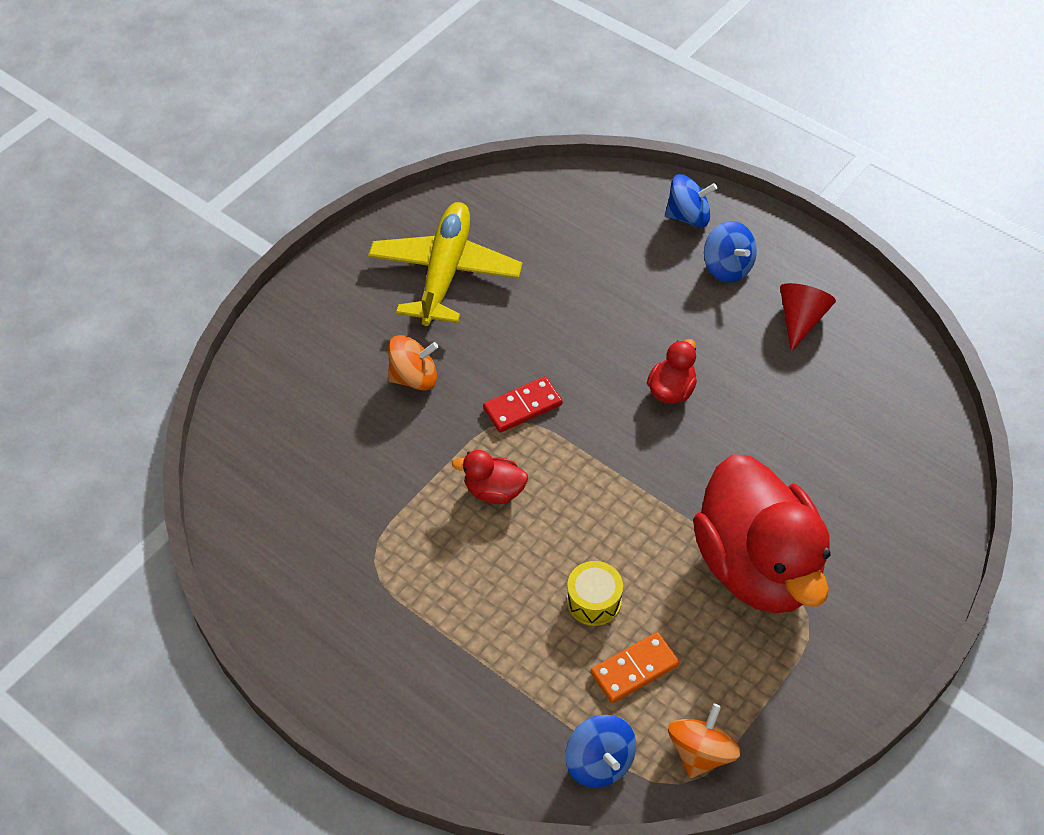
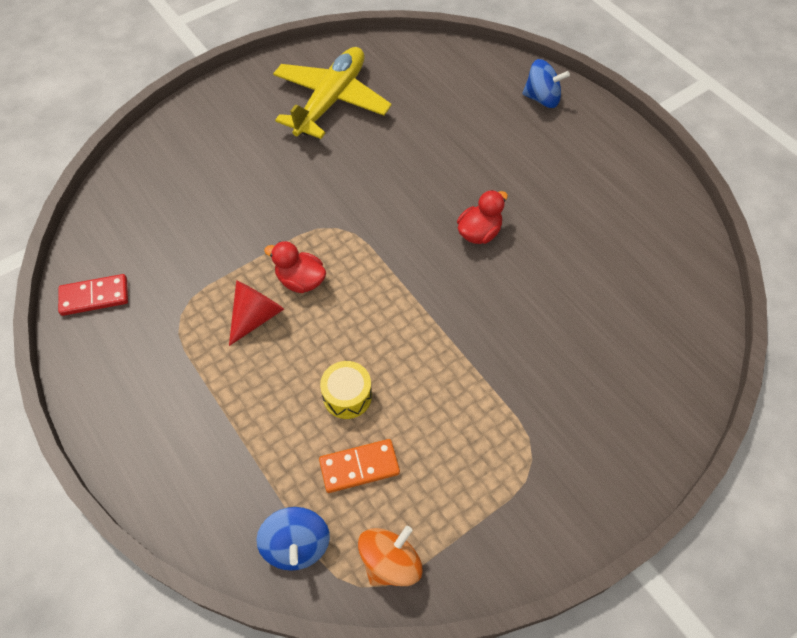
camera: 15 degrees right, 5 degrees up
orange spinning top [388,335,438,391] -> none
red domino [483,376,562,433] -> red domino moved to [58,274,128,316]
red duck [693,454,831,614] -> none
blue spinning top [704,221,757,283] -> none
red cone [780,283,836,352] -> red cone moved to [229,280,284,346]

